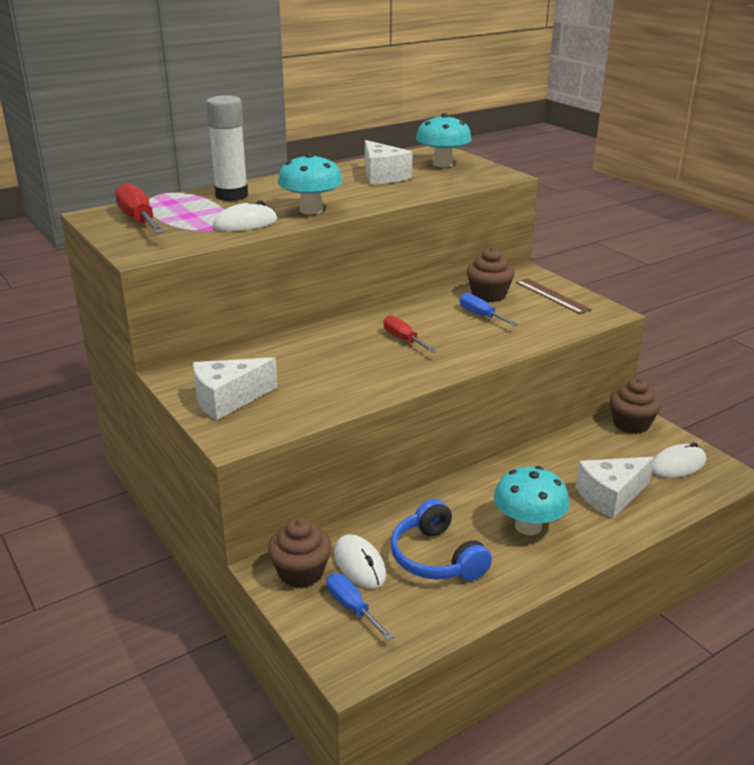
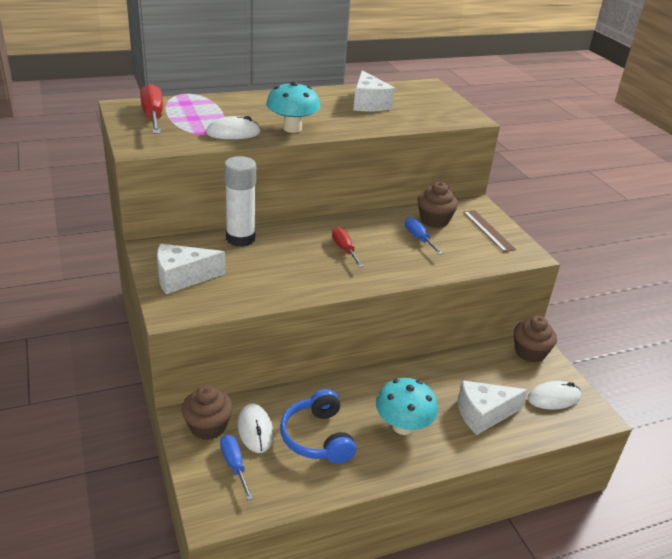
camera: 10 degrees right, 5 degrees up
white glue stick [206,95,248,201] -> white glue stick moved to [224,156,256,247]
turquoise mushroom [416,113,472,167] -> none

